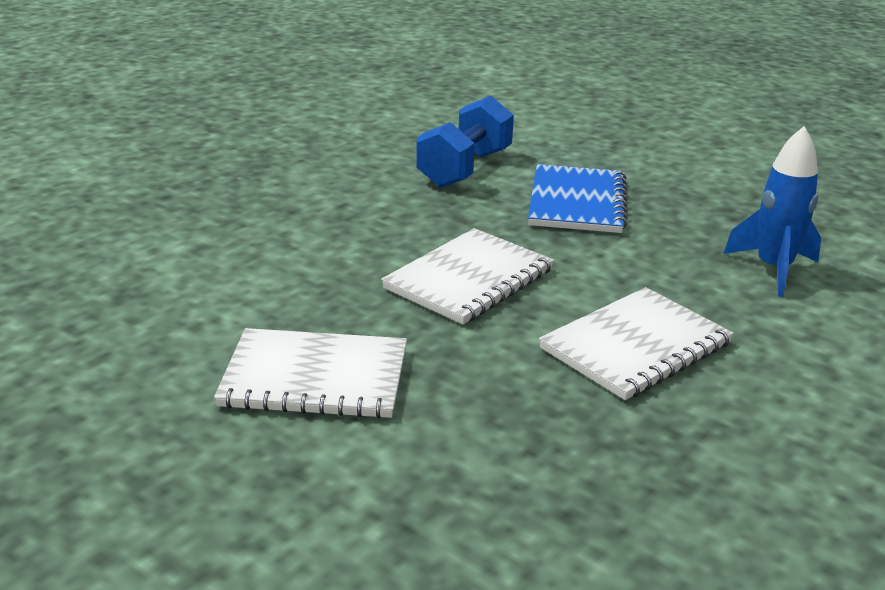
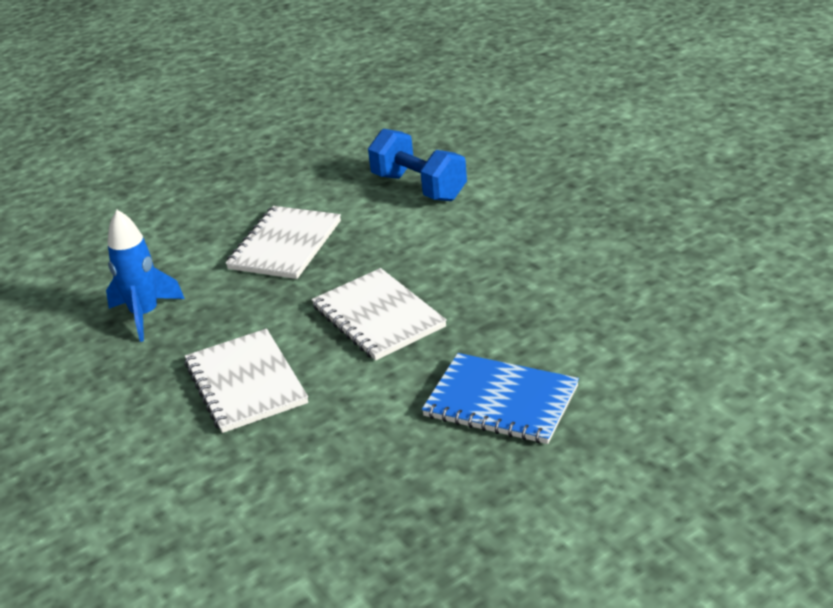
camera: 110 degrees right, 5 degrees up
blue dumbbell [416,96,514,188] -> blue dumbbell moved to [368,129,467,201]
blue rocket [723,126,821,297] -> blue rocket moved to [106,210,185,342]

